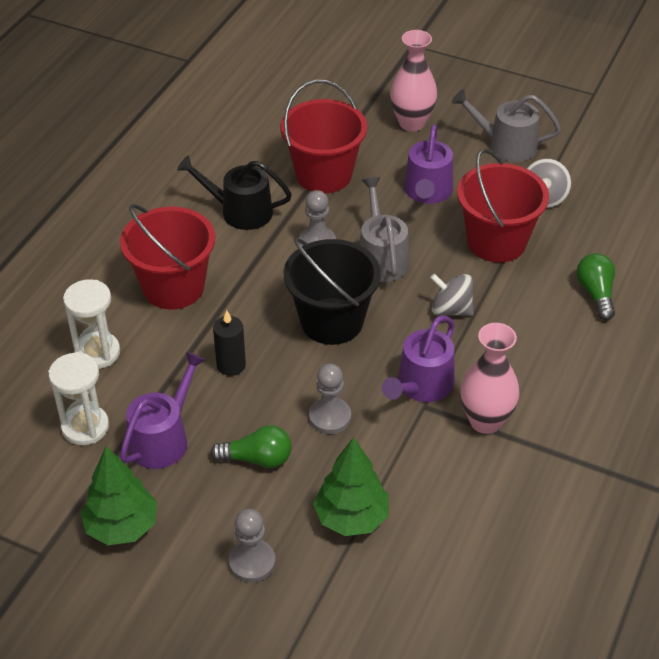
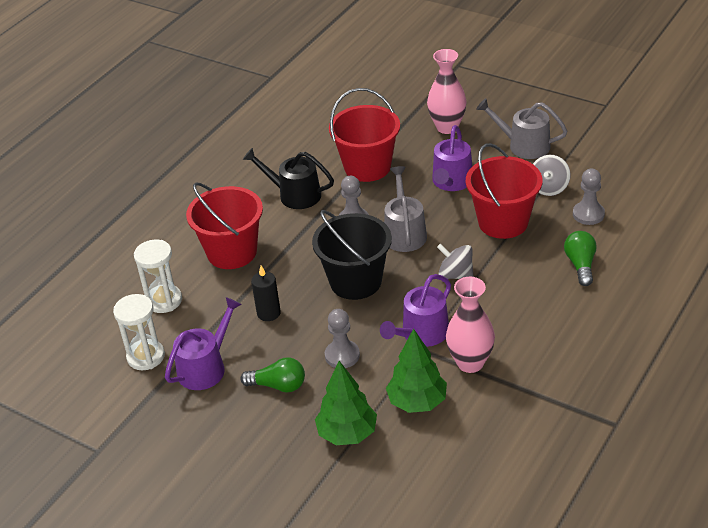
camera: 10 degrees right, 5 degrees down
green tree [80,446,157,545] -> green tree moved to [386,328,447,413]
grey pawn [229,509,275,582] -> grey pawn moved to [573,169,605,225]

